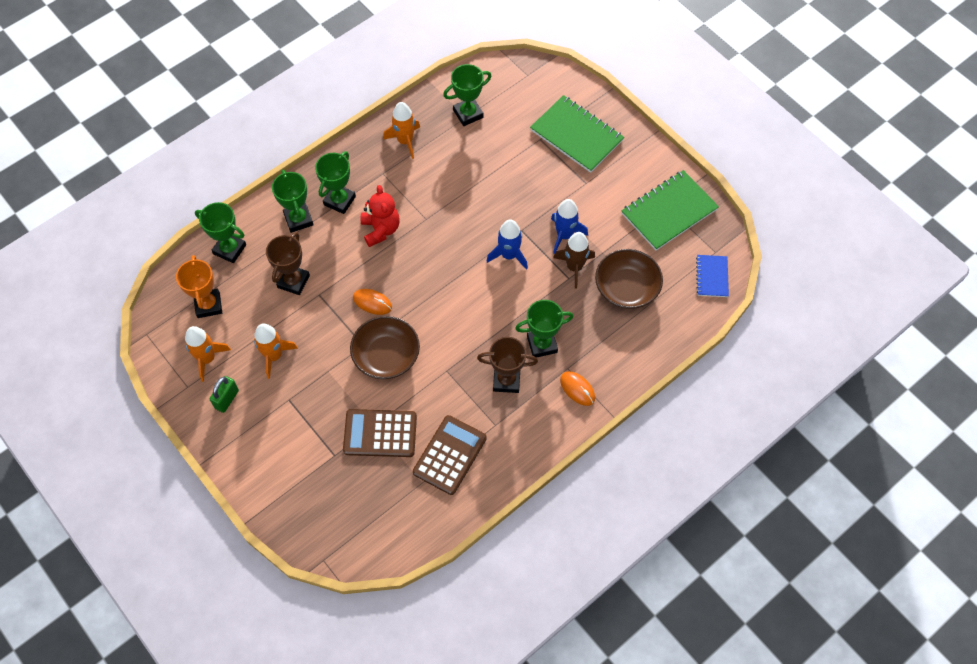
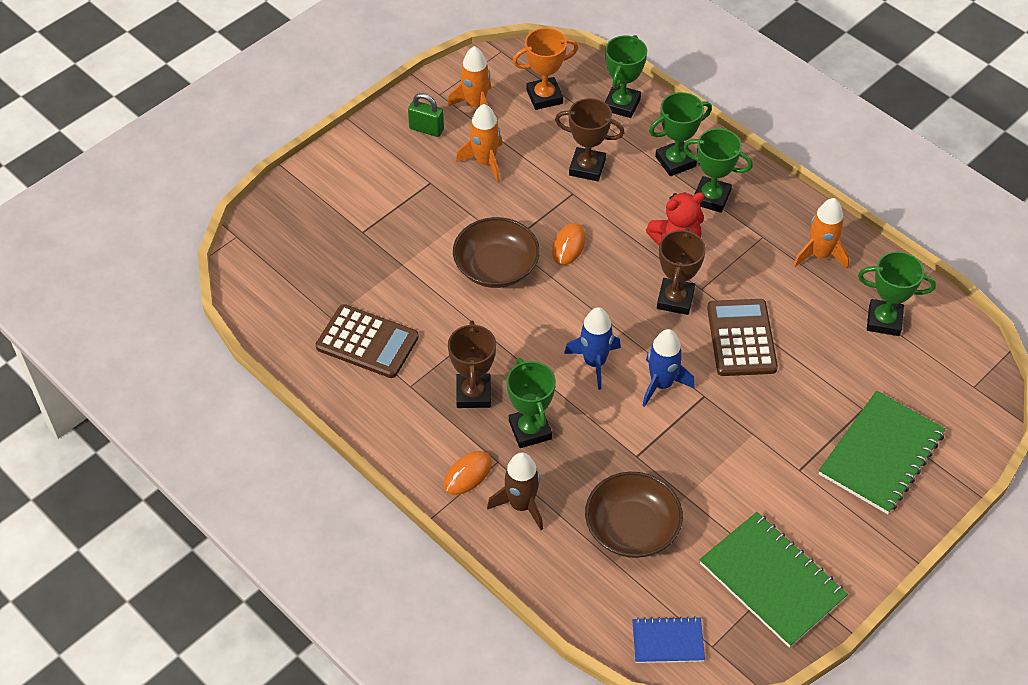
camera: 85 degrees right, 10 degrees down
brown calculator [343,409,417,457] -> brown calculator moved to [707,299,778,376]
green trophy [443,64,492,126] -> green trophy turned 45 degrees counterclockwise [858,251,936,336]
blue rocket [551,199,588,254] -> blue rocket moved to [564,307,621,390]
brown rocket [553,232,595,289] -> brown rocket moved to [487,452,543,530]
none -> brown trophy [657,228,706,315]

